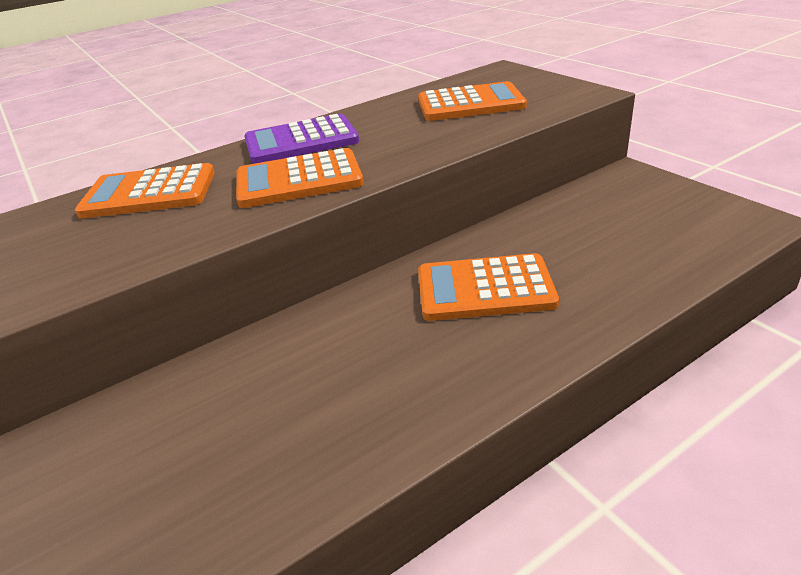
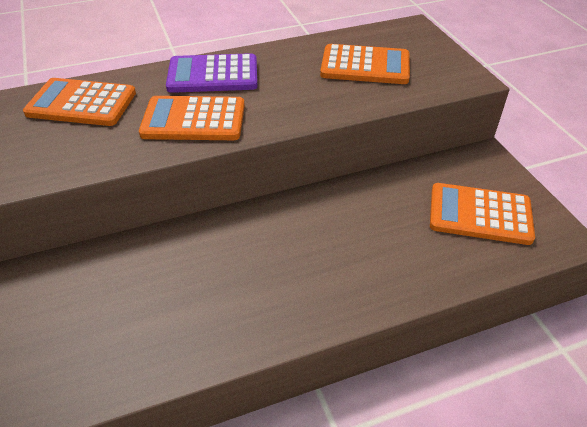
camera: 10 degrees right, 10 degrees up
orange calculator [418,253,559,321] -> orange calculator moved to [430,183,535,245]

